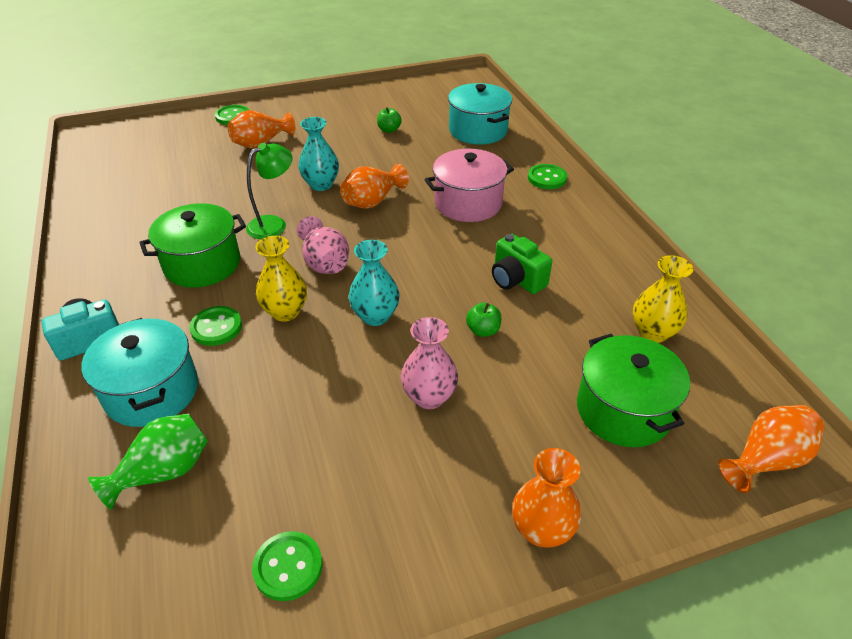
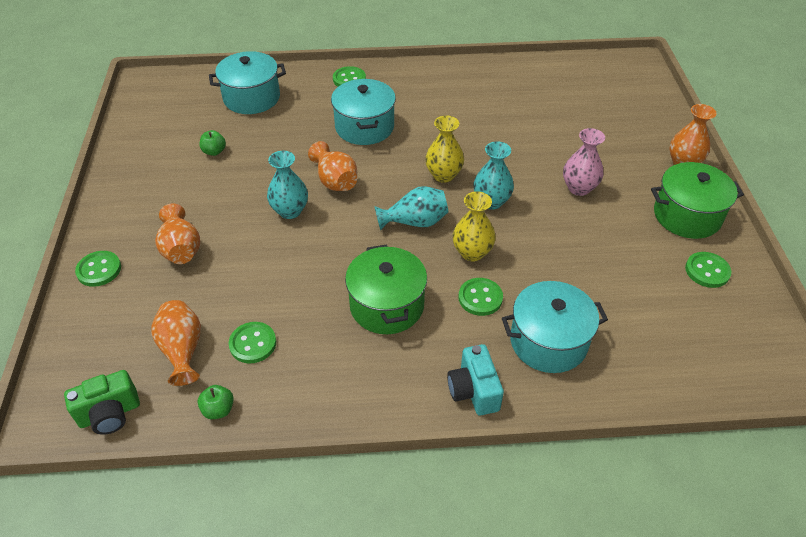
camera: 75 degrees left, 5 degrees up
green vase [88,413,208,510] -> none
green lamp [246,143,292,239] -> none
pink vase [297,216,349,274] -> turquoise vase [374,186,448,230]
pink pot [424,149,514,222] -> turquoise pot [331,79,396,145]
green apple [466,303,501,337] -> green apple moved to [198,385,234,419]
green camera [492,234,552,294] -> green camera moved to [64,370,140,435]
green pot [577,334,690,447] -> green pot moved to [651,162,744,239]
yellow vase [633,255,693,343] -> yellow vase moved to [425,116,464,183]
orange vase [718,405,825,493] -> orange vase moved to [151,300,201,386]
none -> green button [229,322,276,363]

